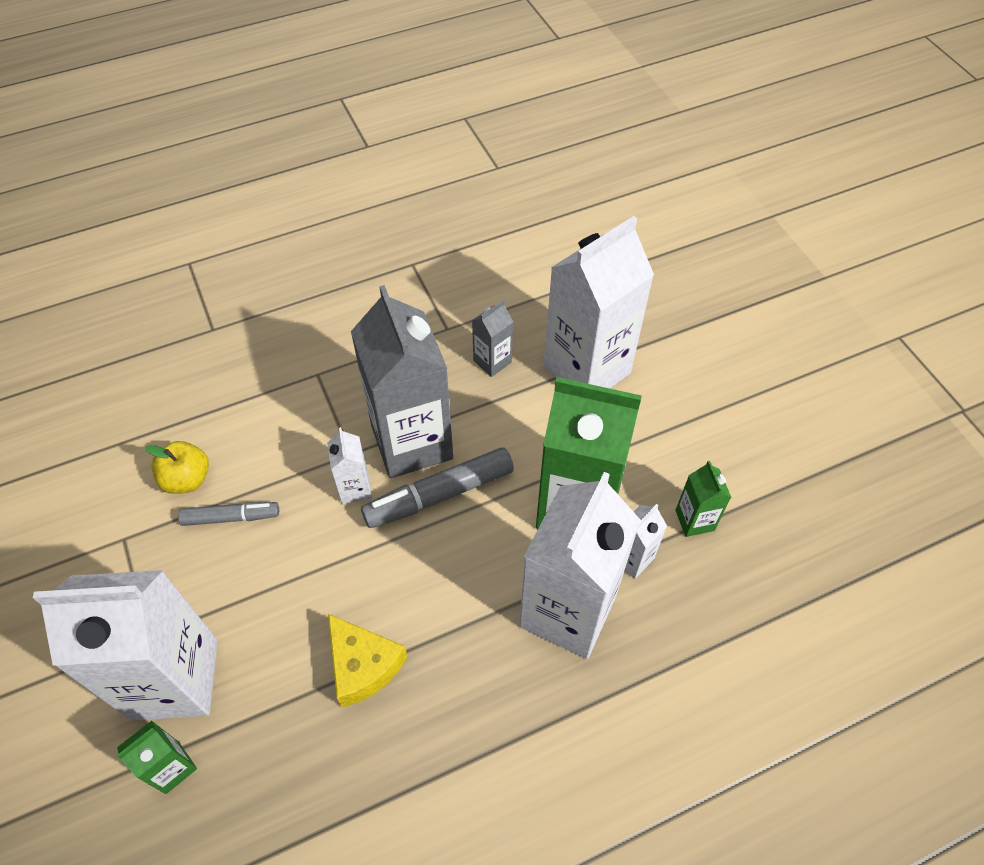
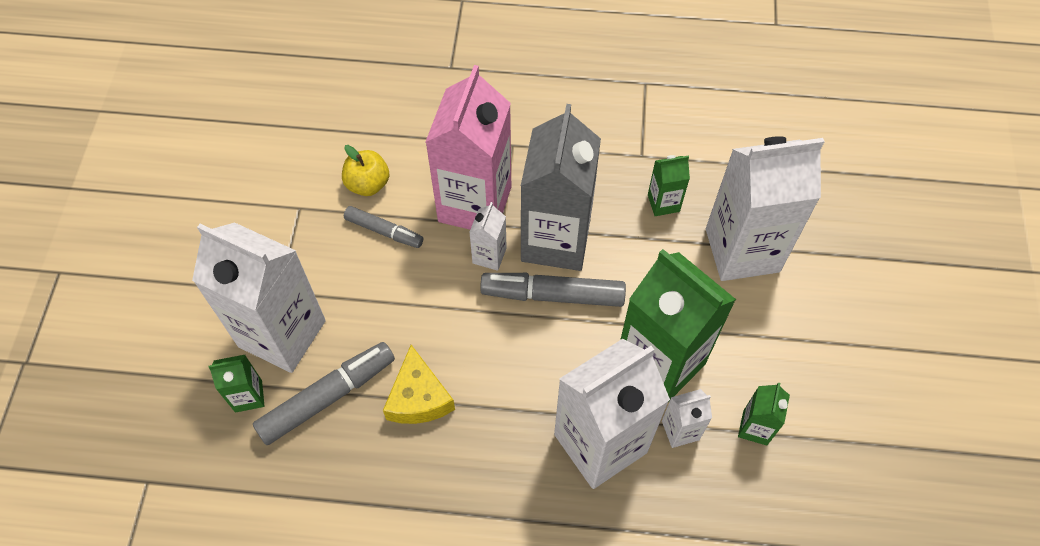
camera: 30 degrees right, 5 degrees up
grey carton [472,300,513,377] -> green carton [648,155,690,216]
none -> grey marker [253,342,395,445]
none -> pink carton [425,65,511,230]

